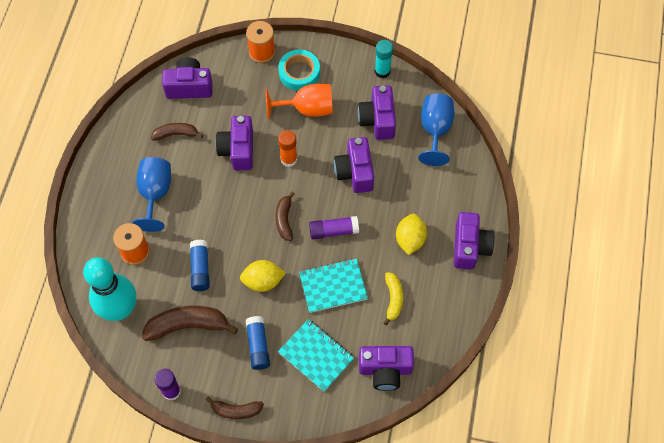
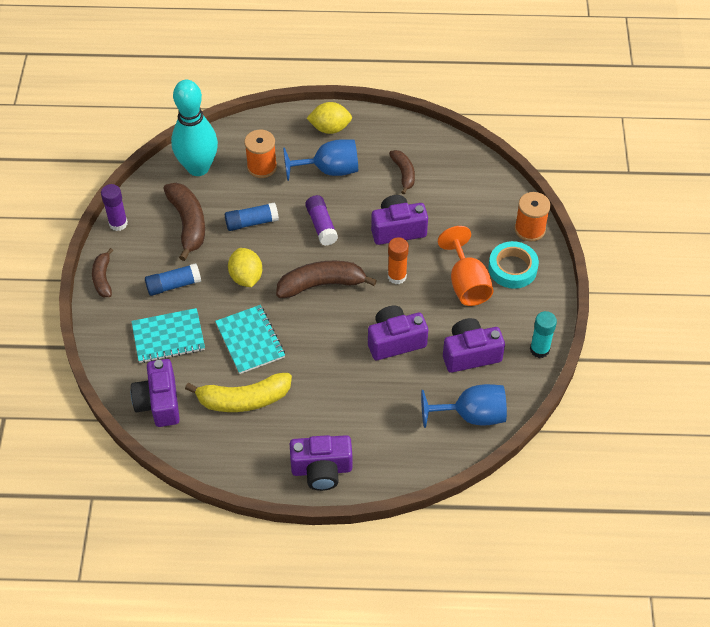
camera: 80 degrees right, 10 degrees down
purple camera [162,57,213,99] -> none
brown banana [276,192,295,241] -> brown banana [276,261,377,298], size x1.68
turquoise notebook [278,319,354,391] -> turquoise notebook turned 45 degrees clockwise [131,308,205,363]
purple glue stick [309,216,359,239] -> purple glue stick moved to [305,195,338,246]
yellow banana [383,272,403,325] -> yellow banana [185,373,292,412], size x1.68
yellow lemon [396,214,427,255] -> yellow lemon moved to [307,102,352,134]

